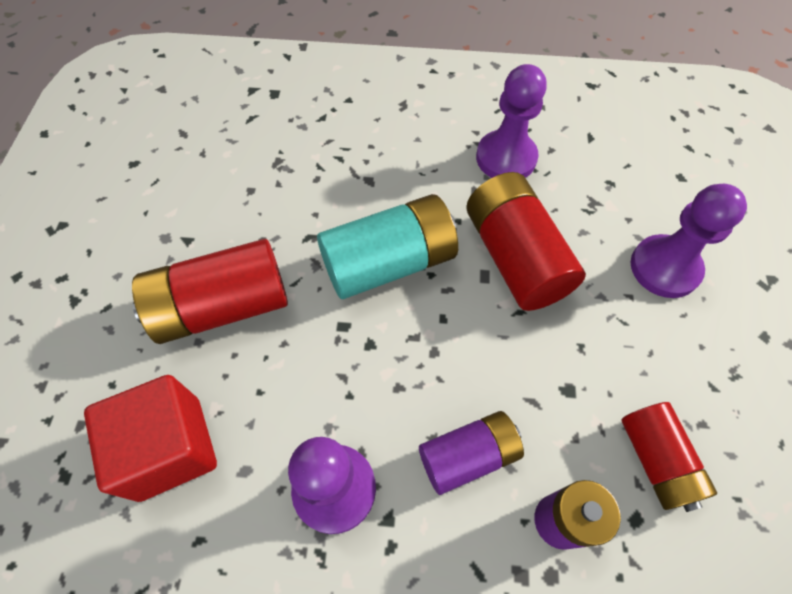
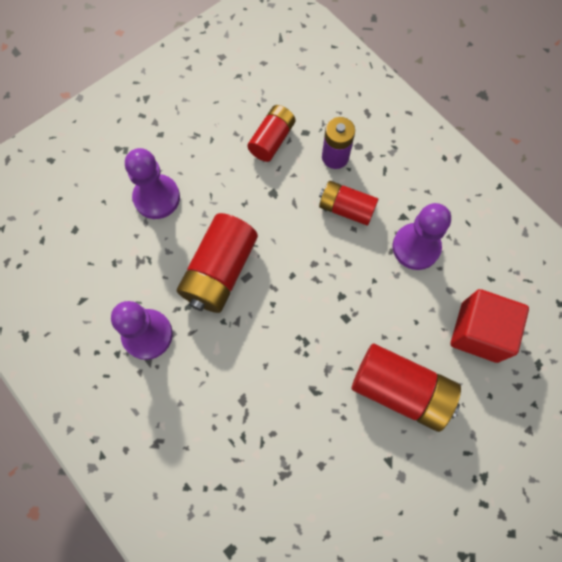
camera: 135 degrees left, 10 degrees up
turquoise battery [317,194,458,299] -> none
purple battery [419,411,524,495] -> red battery [319,181,378,226]

